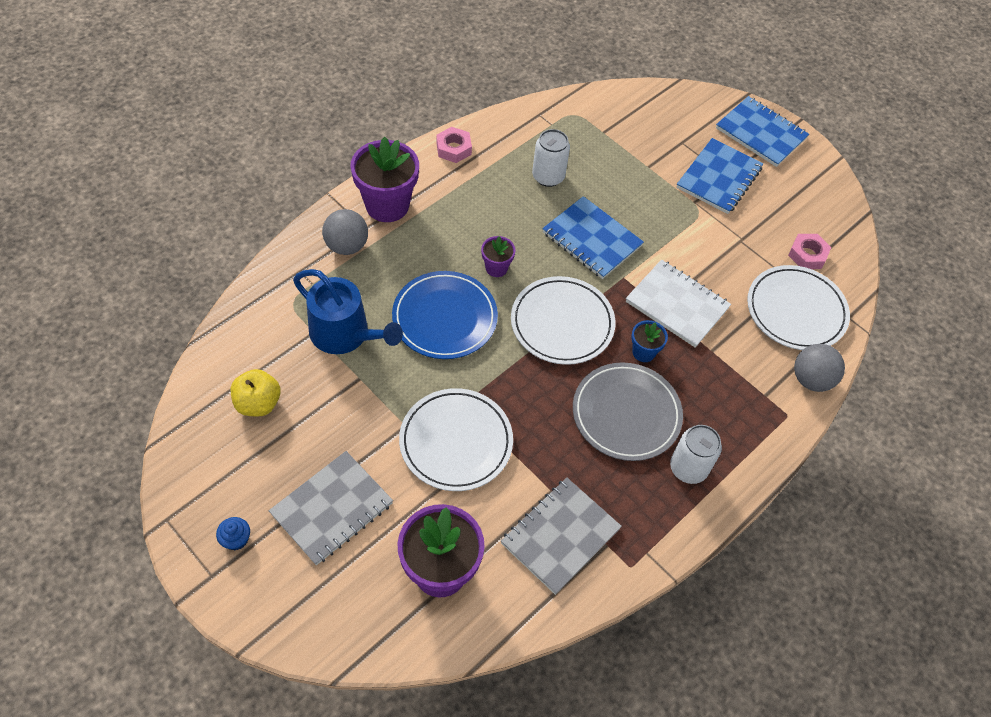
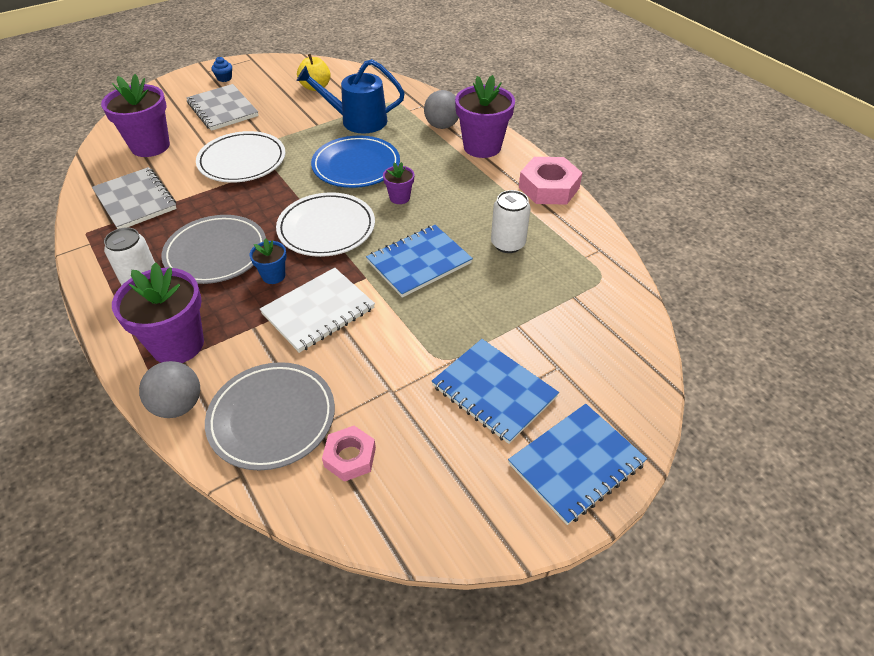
camera: 105 degrees right, 10 degrees down
blue watering can [293,269,403,354] -> blue watering can turned 45 degrees clockwise [297,59,405,133]
pink nut [436,127,472,163] -> pink nut [519,157,582,205], size x1.63
white plate [747,265,850,350] -> grey plate [205,362,335,471]
none -> purple flower pot [112,262,204,363]

